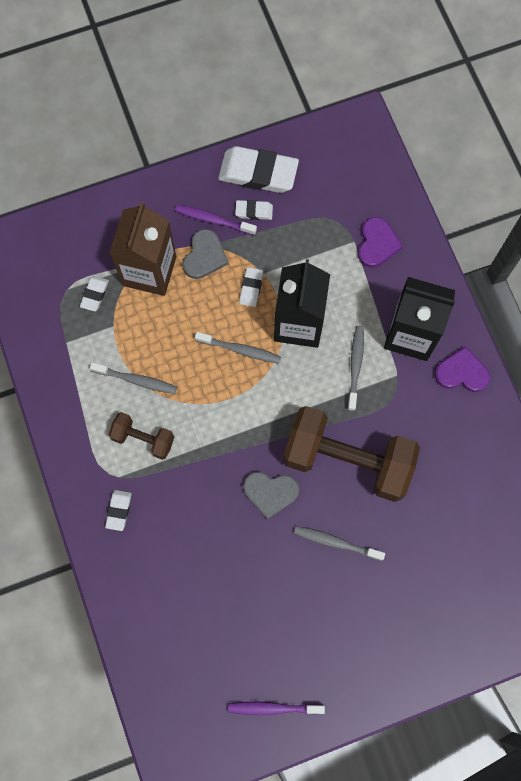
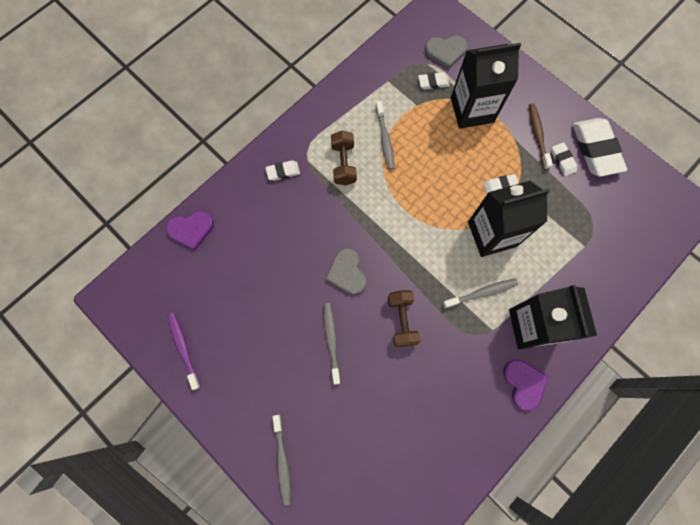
camera: 65 degrees right, 0 degrees up
brown carton [110,202,176,296] -> black carton [451,43,521,129]
purple toothbrush [175,205,257,235] -> brown toothbrush [529,103,553,169]
grey heart [183,229,228,279] -> grey heart moved to [425,36,468,69]
grey toothbrush [195,332,281,364] -> grey toothbrush moved to [273,415,291,506]
brown dumbbell [283,406,420,502] -> brown dumbbell [388,290,420,347], size x0.49
purple heart [358,217,403,268] -> purple heart moved to [166,211,214,250]

